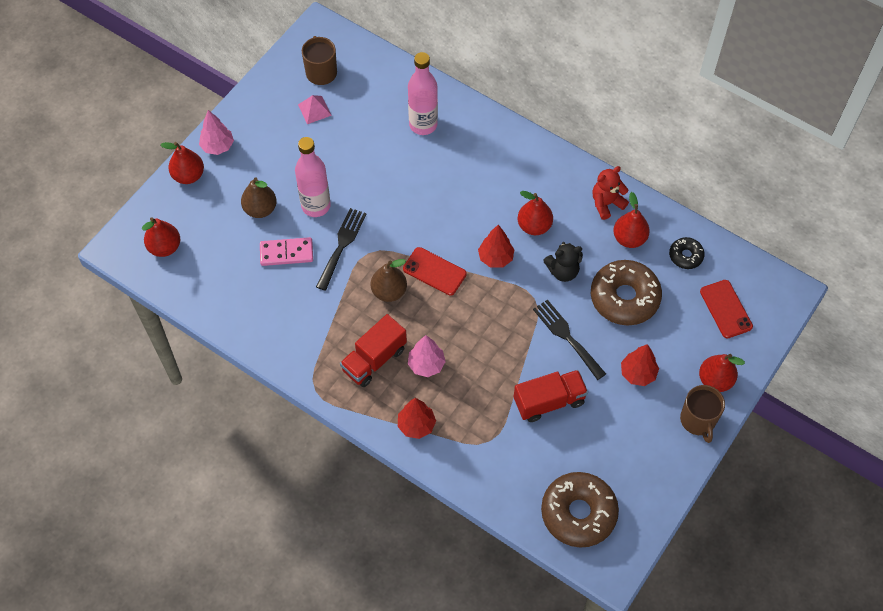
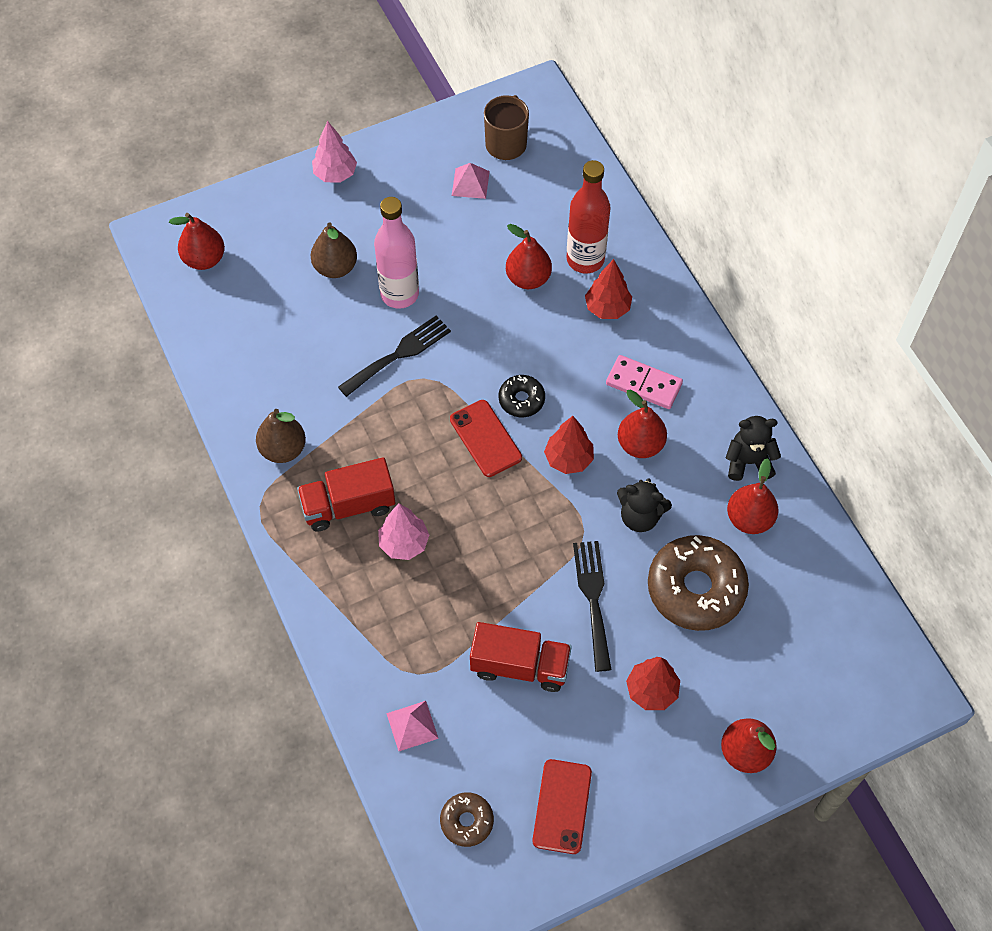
camera: 30 degrees right, 0 degrees up
red pear [161,142,204,184] -> red pear moved to [506,224,552,289]
pink domino [260,237,313,266] -> pink domino moved to [606,355,683,409]
brown pear [371,259,407,302] -> brown pear moved to [256,409,306,463]
red tree [398,398,436,439] -> red tree moved to [585,259,632,319]
pink bottle [408,52,438,135] -> red bottle [567,160,610,273]
brown donut [541,472,619,547] -> brown donut [440,792,494,847], size x0.50
red teddy bear [592,166,629,220] -> black teddy bear [726,416,781,481]
black donut [669,237,705,269] -> black donut moved to [499,375,545,417]
brown mug [680,385,725,443] -> none
red phone [700,280,753,339] -> red phone moved to [533,759,592,854]
none -> pink pyramid [386,701,438,751]

